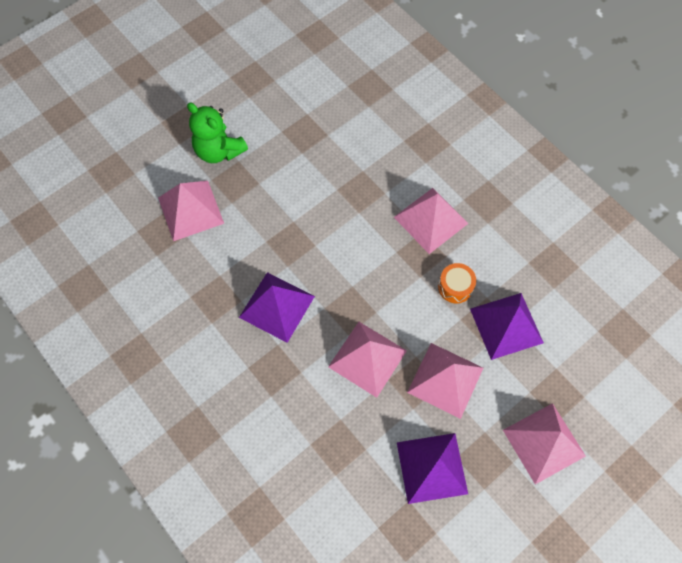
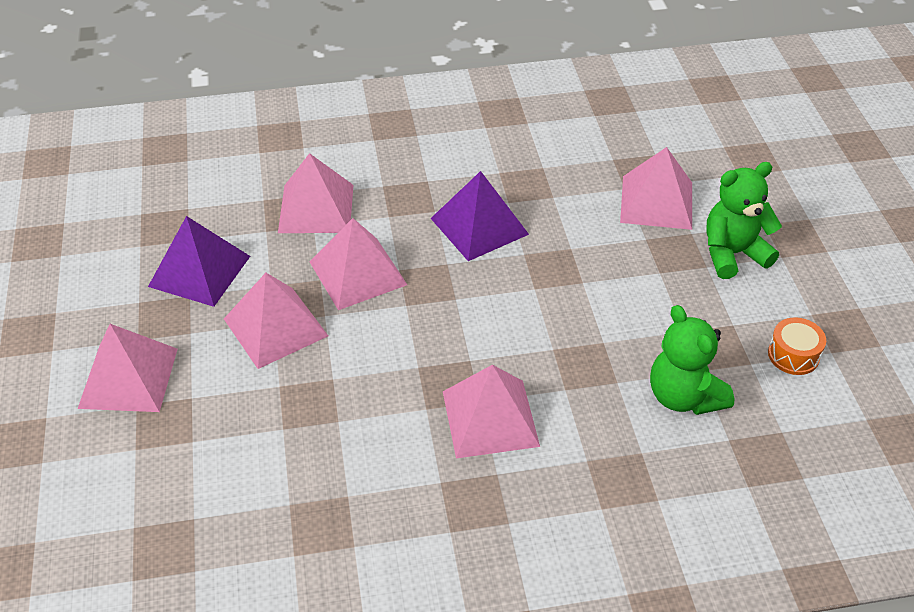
camera: 120 degrees right, 20 degrees down
orange drum [438,263,476,303] -> orange drum moved to [768,317,826,375]
purple pyramid [470,293,544,360] -> none
none -> pink pyramid [278,153,353,233]
none -> green teddy bear [650,305,734,415]

